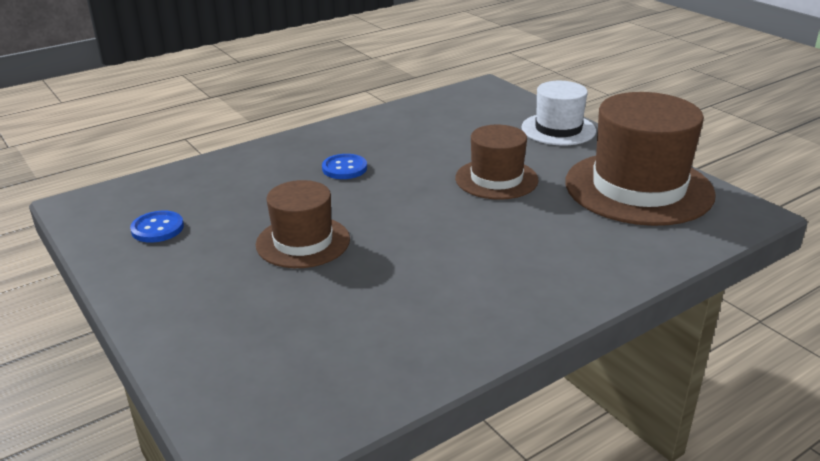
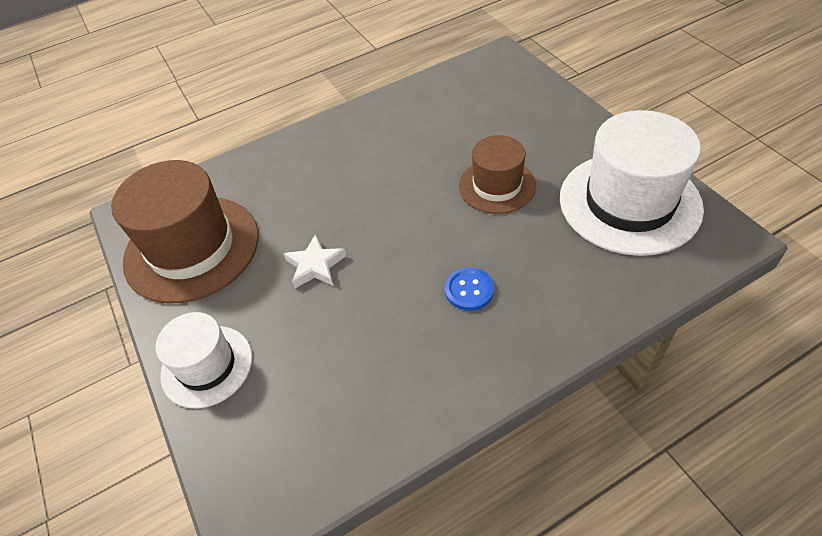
camera: 170 degrees left, 20 degrees up
blue button [130,211,184,243] -> white hat [560,110,704,256]
brown hat [455,125,539,200] -> white star [284,234,346,288]

